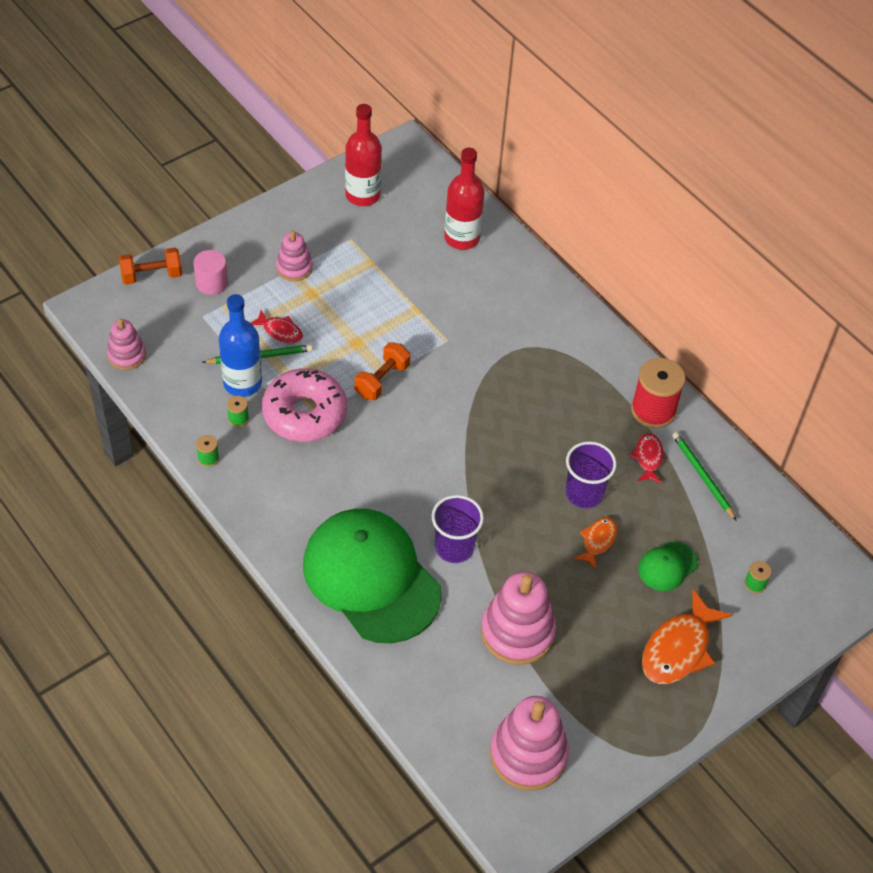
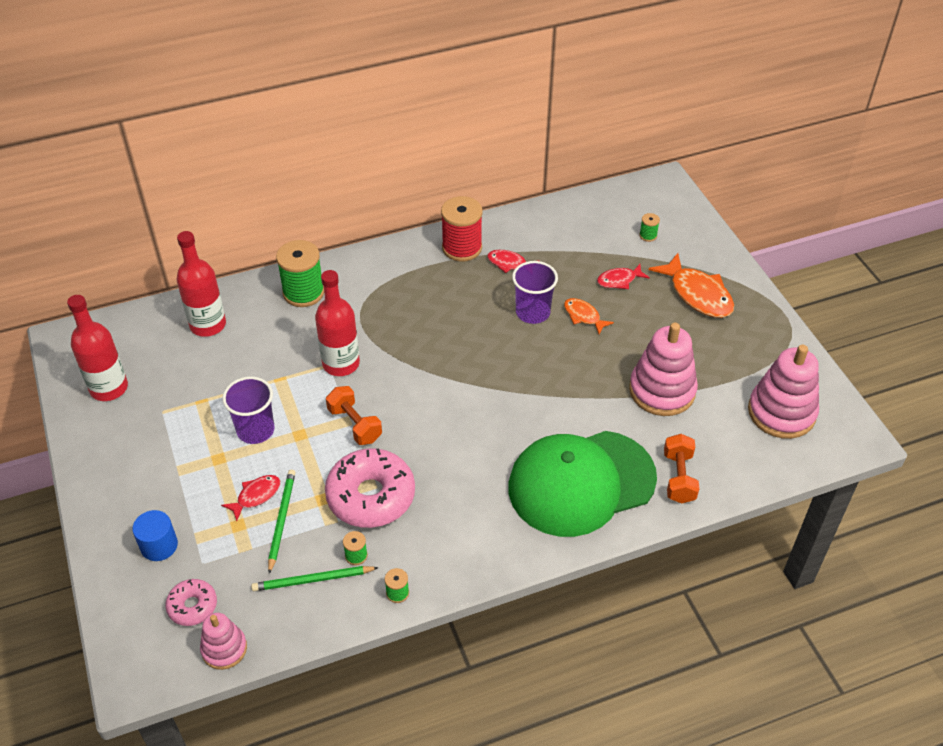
camera: 70 degrees left, 5 degrees down
orange dumbbell [119,248,182,285] -> orange dumbbell moved to [664,434,699,504]
pink cylinder [193,250,228,295] -> blue cylinder [133,510,178,561]
blue bottle [219,294,262,397] -> none
pink stacking toy [276,230,313,281] -> none
purple cup [432,495,484,563] -> purple cup moved to [222,377,275,444]
green cap [638,541,698,591] -> red fish [597,264,650,289]
green pencil [672,432,737,521] -> green pencil moved to [251,566,379,591]
none -> pink donut [165,579,217,626]
none -> green spool [276,240,324,307]
none -> red bottle [315,270,360,376]

